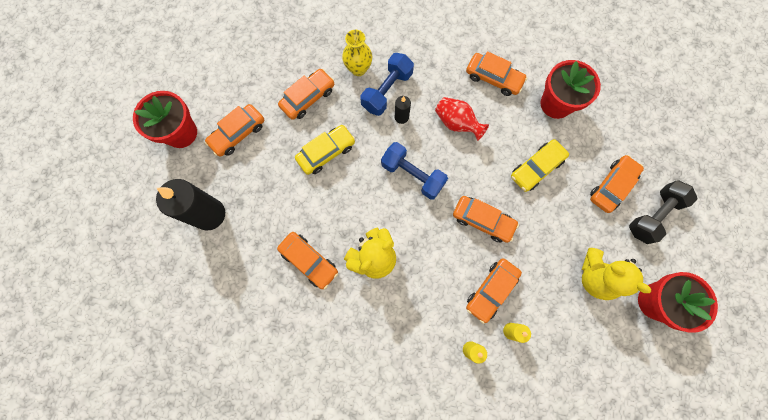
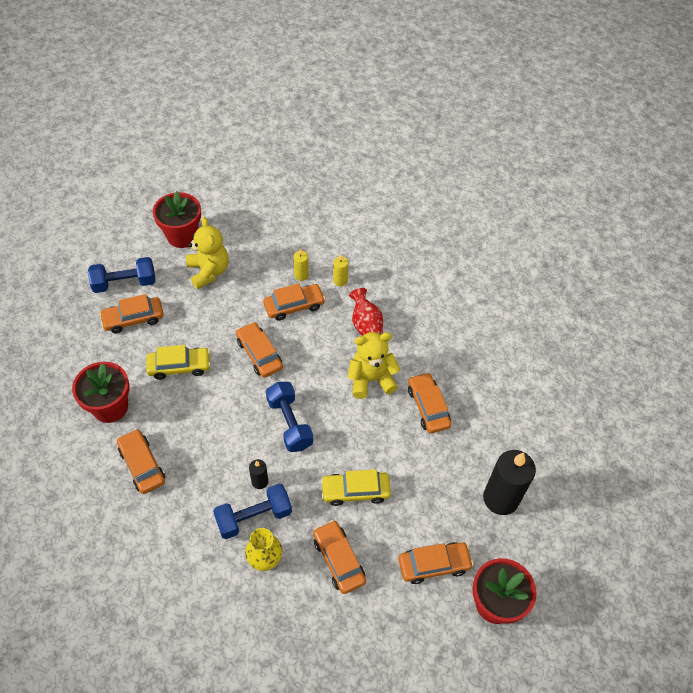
camera: 150 degrees left, 20 degrees down
orange car [278,69,334,120] -> orange car turned 75 degrees clockwise [313,520,366,594]
red vase [435,97,489,141] -> red vase moved to [349,288,383,336]
black dumbbell [629,180,697,244] -> blue dumbbell [88,257,155,293]

